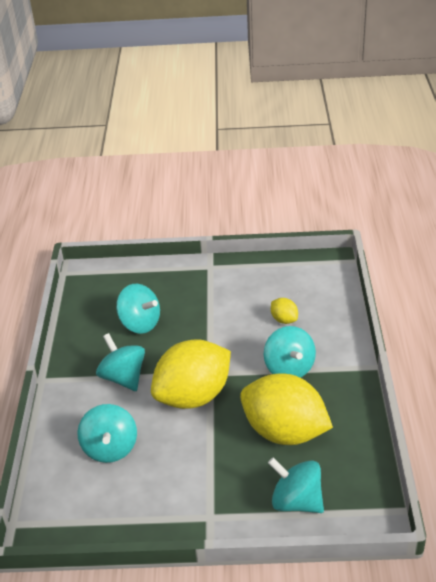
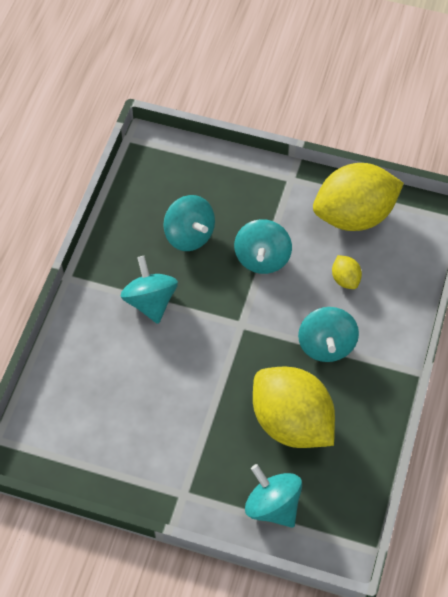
camera: 15 degrees right, 20 degrees up
turquoise spinning top [78,404,137,463] -> turquoise spinning top moved to [234,219,292,274]
yellow lemon [151,339,231,409] -> yellow lemon moved to [313,163,404,231]

